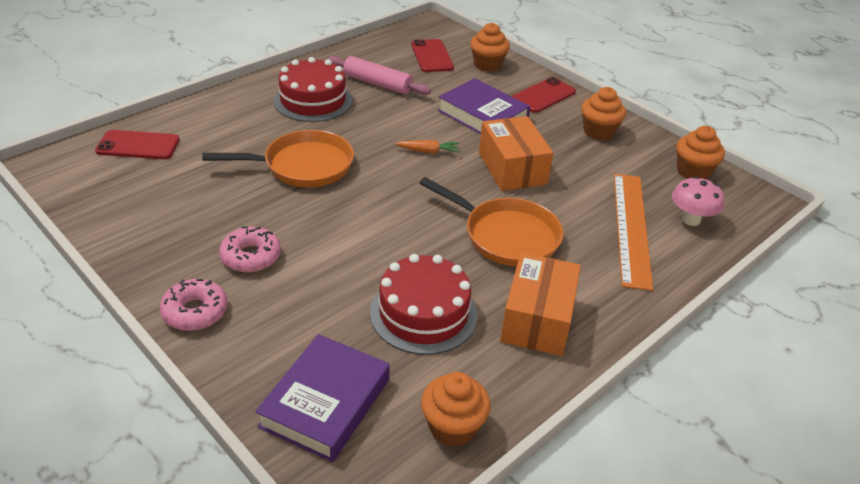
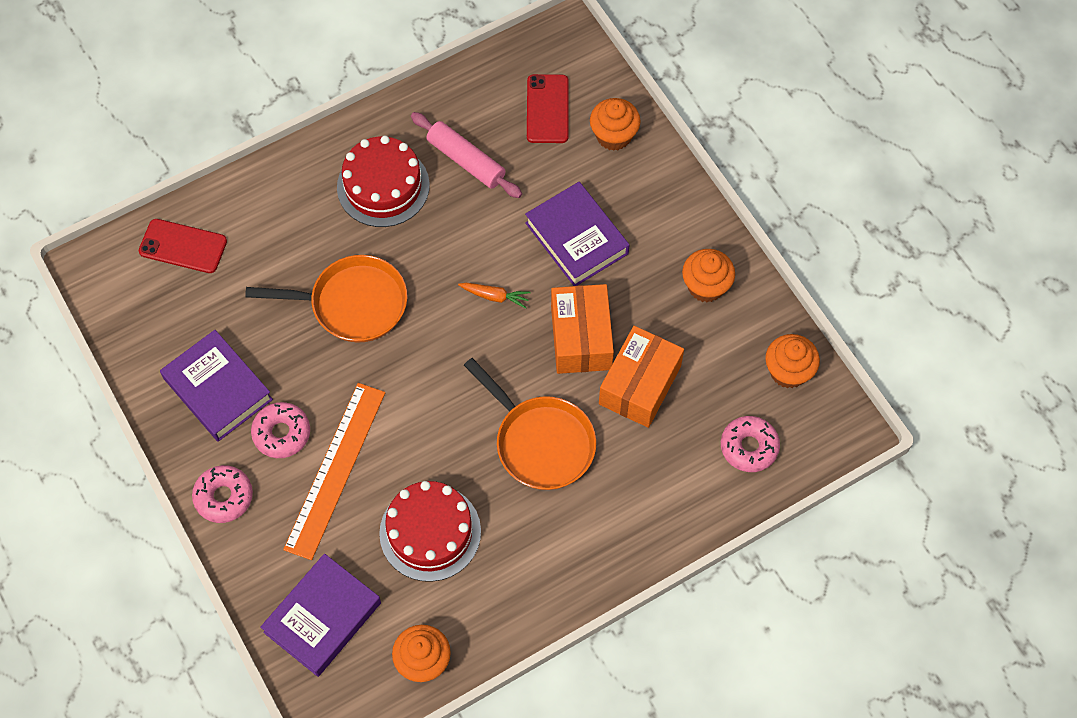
camera: 15 degrees right, 25 degrees up
orange box [500,252,581,356] -> orange box moved to [599,326,684,428]
red phone [512,77,576,113] -> none
orange ruler [614,174,653,291] -> orange ruler moved to [283,383,385,560]
pink mushroom [672,176,724,226] -> pink donut [721,416,780,472]
none -> purple book [160,330,273,442]

